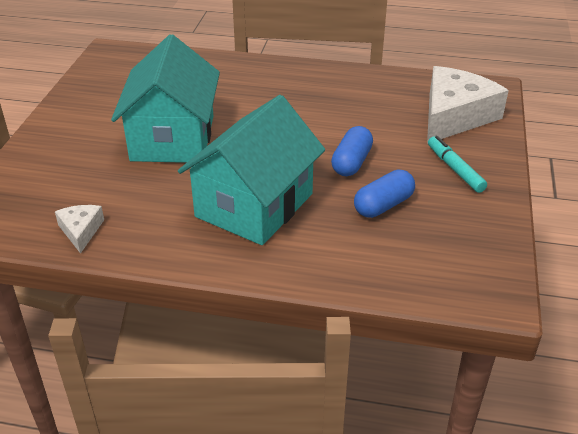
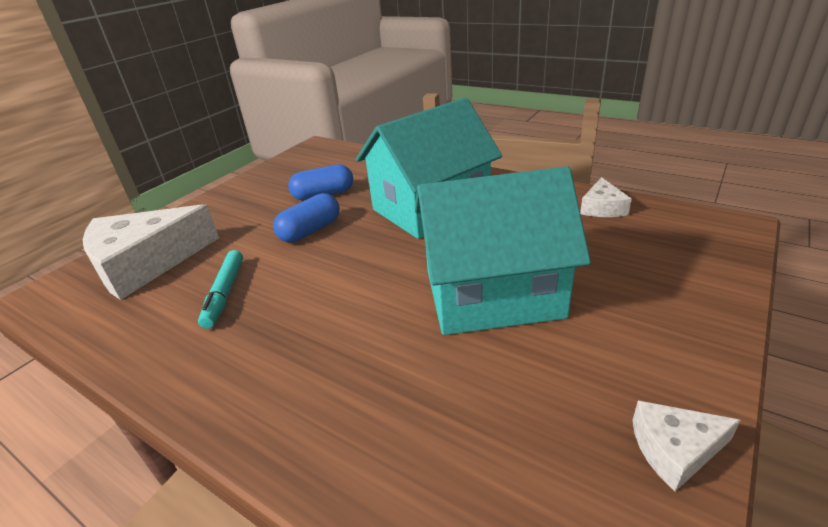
camera: 155 degrees left, 5 degrees down
turquoise house [111,34,220,163] -> turquoise house turned 60 degrees clockwise [415,166,591,335]
turquoise marker [428,136,487,193] -> turquoise marker moved to [198,250,243,329]
none -> white cheese [632,400,741,491]

